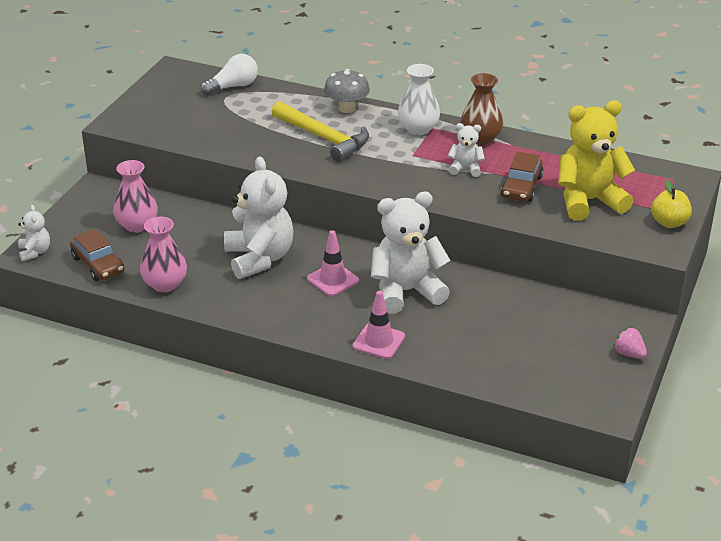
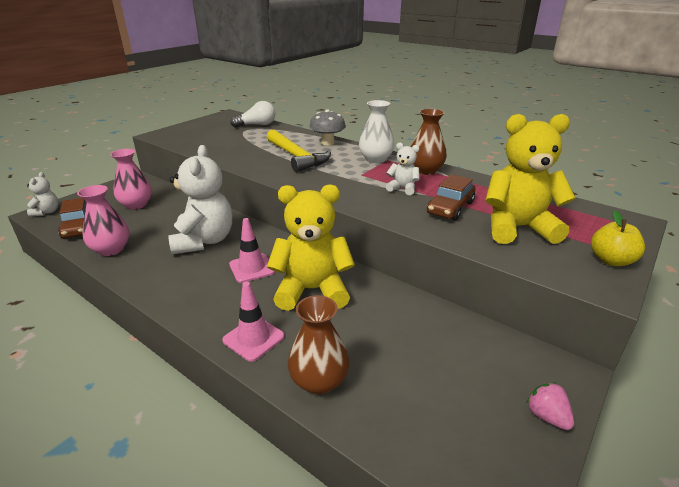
camera: 15 degrees right, 5 degrees down
white teddy bear [371,191,451,314] -> yellow teddy bear [267,185,355,311]
none -> brown vase [288,295,350,395]

